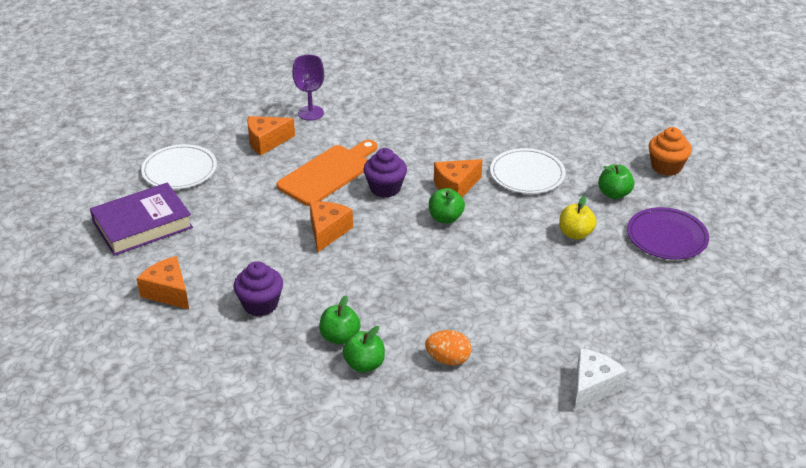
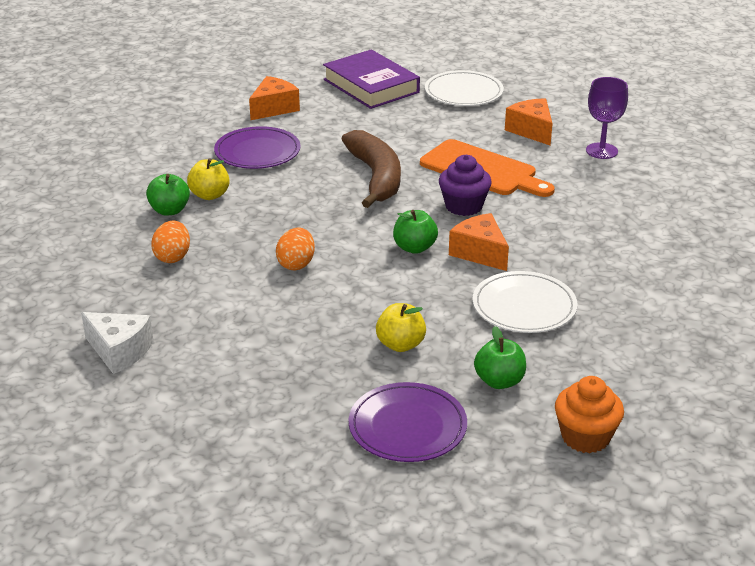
camera: 85 degrees right, 5 degrees down
purple cupcake [234,261,283,316] -> purple plate [214,126,301,169]
orange cheese [309,201,353,253] -> brown banana [342,130,401,208]
green apple [319,295,361,345] -> yellow apple [187,158,230,200]
none -> orange egg [276,228,315,270]

